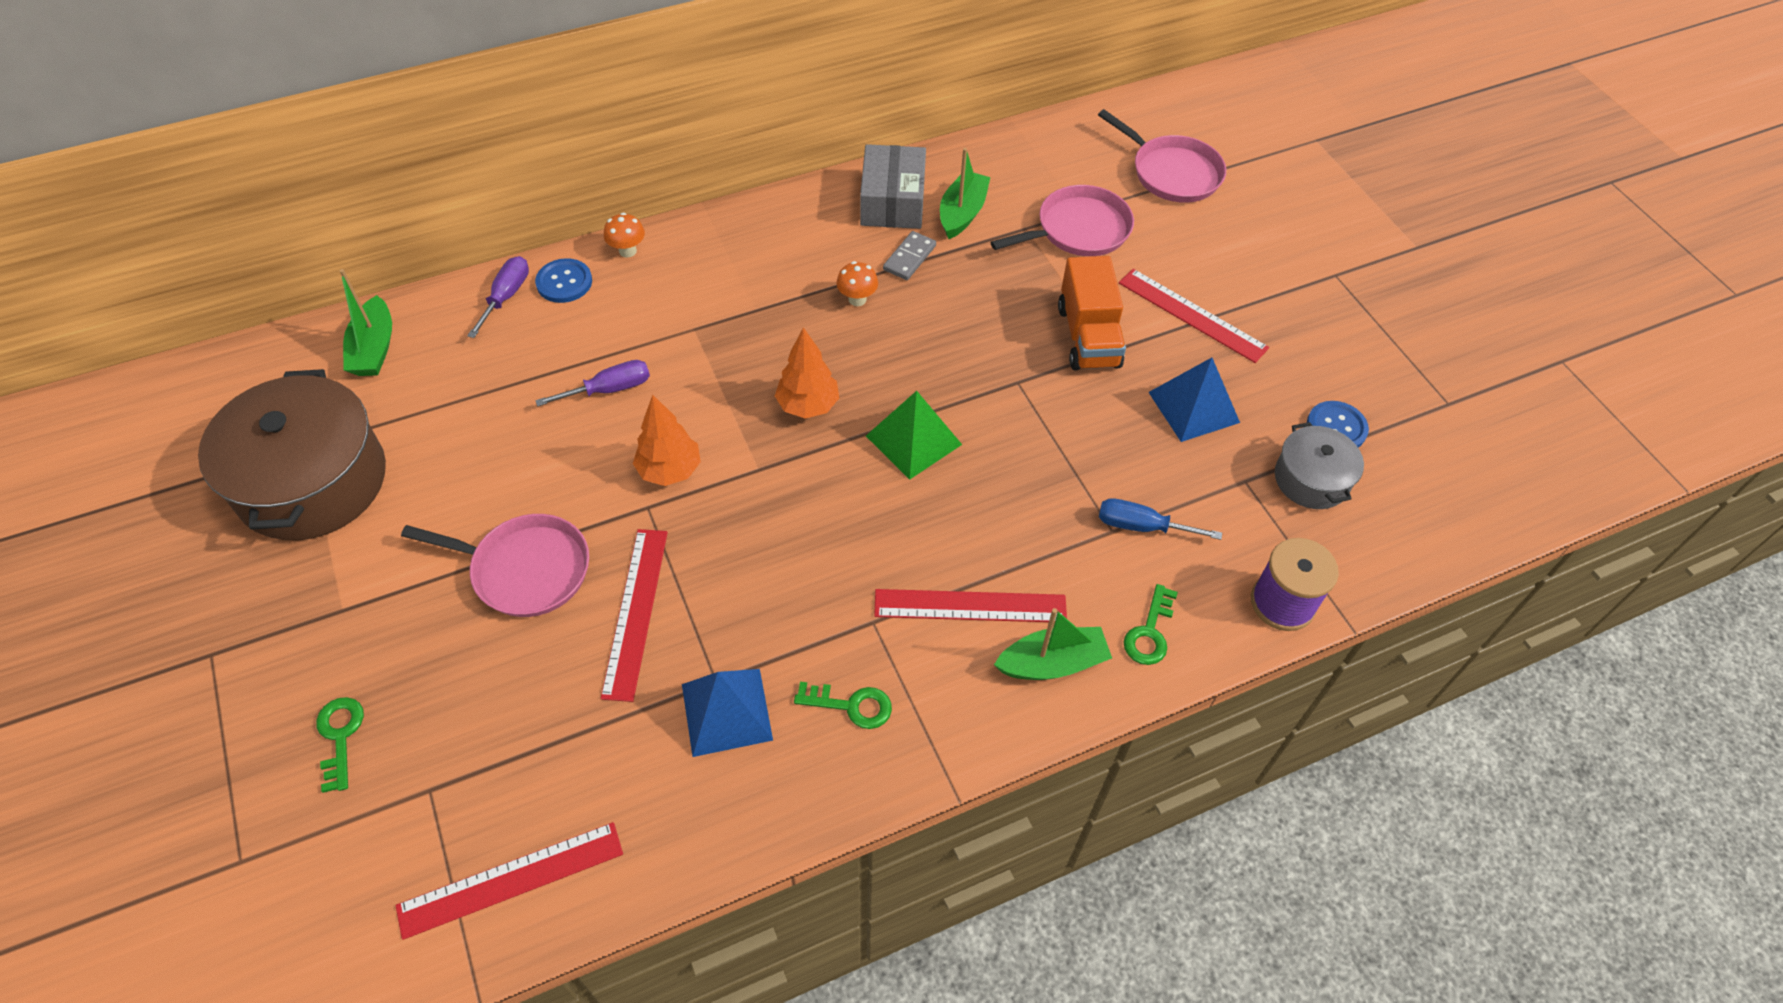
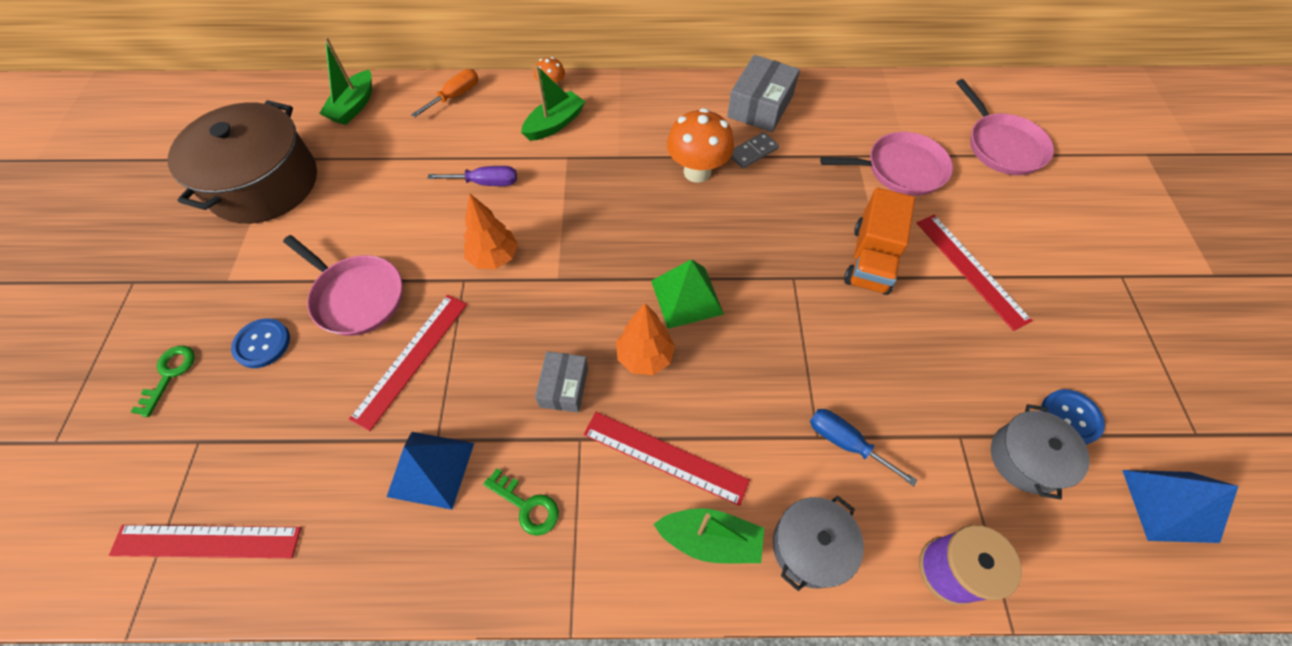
camera: 25 degrees right, 5 degrees up
purple screwdriver [467,256,529,338] -> orange screwdriver [411,69,478,117]
blue button [535,258,592,303] -> blue button moved to [231,318,290,368]
orange tree [775,327,839,419] -> orange tree moved to [616,303,675,375]
orange mushroom [837,261,878,306] -> orange mushroom [667,108,734,183], size x1.92
green boat [940,148,990,239] -> green boat moved to [521,65,585,141]
green key [1124,584,1178,665] -> grey pot [773,496,864,591]
blue pyramid [1148,358,1240,442] -> blue pyramid moved to [1122,470,1238,543]
none -> grey box [535,351,588,412]

